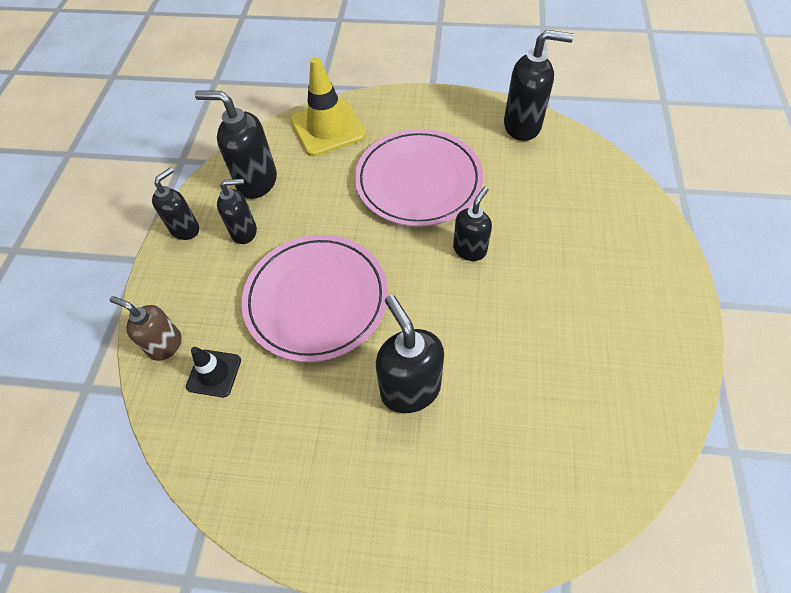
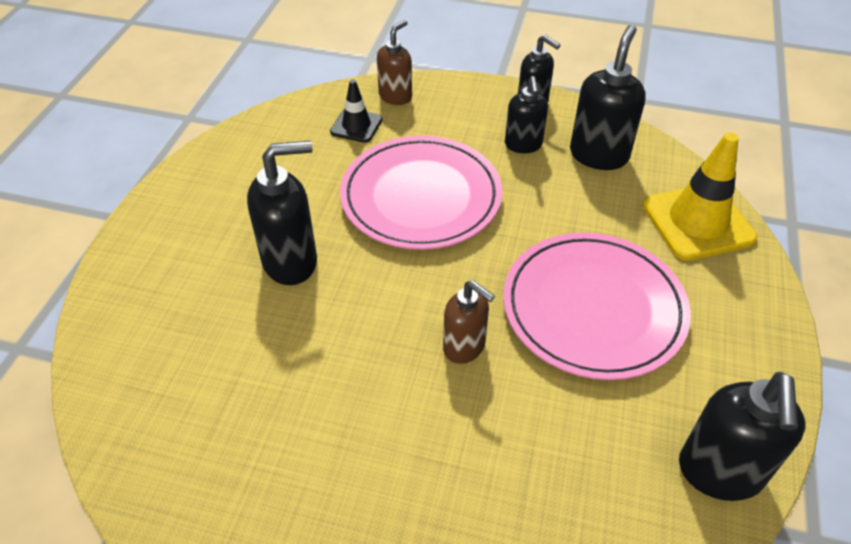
camera: 95 degrees right, 10 degrees down
black soap dispenser [453,186,492,261] -> brown soap dispenser [443,280,495,364]

